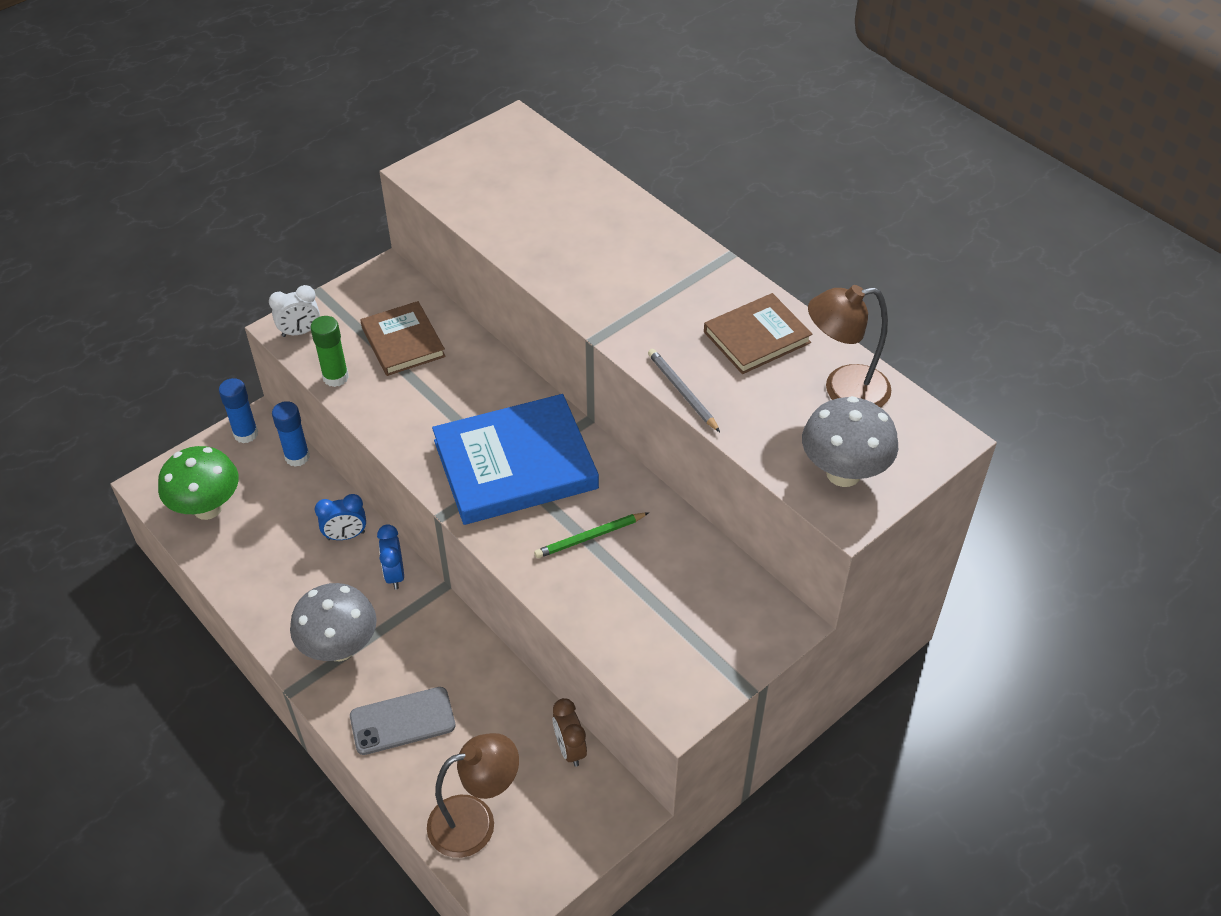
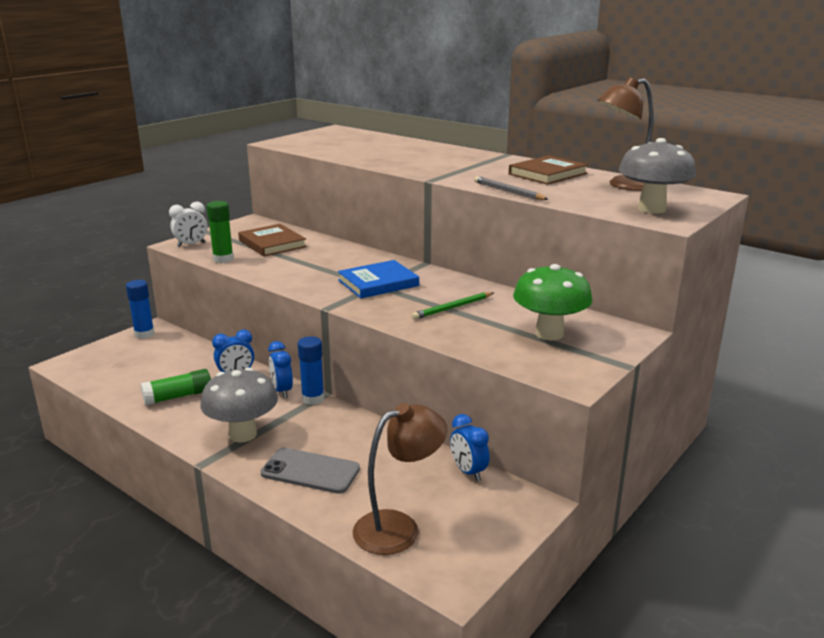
camera: 10 degrees left, 25 degrees down
green mushroom [158,446,239,520] -> green mushroom moved to [513,264,593,340]
blue glue stick [272,401,310,467] -> blue glue stick moved to [298,336,325,405]
grey phone [350,687,455,755] -> grey phone turned 45 degrees clockwise [260,448,360,494]
blue book [432,394,599,525] -> blue book [338,260,419,299], size x0.59
brown clock [552,698,587,767] -> blue clock [450,414,490,481]
none -> green glue stick [141,369,211,405]

